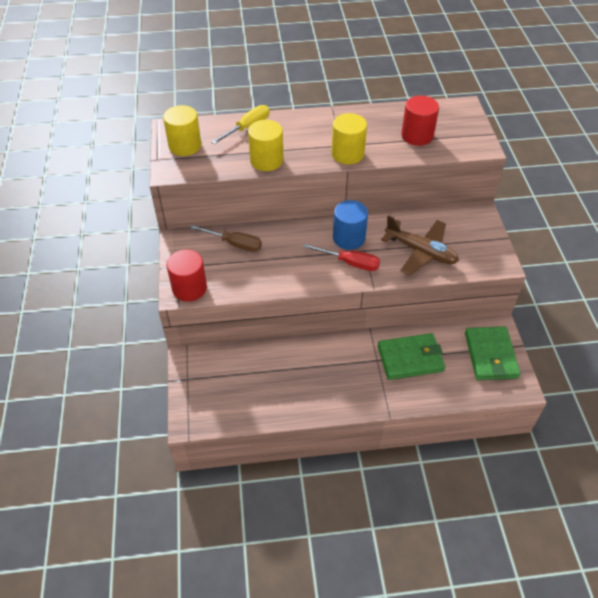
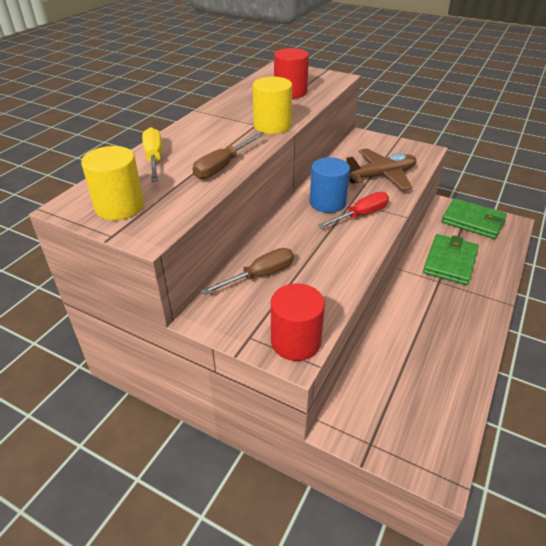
camera: 55 degrees left, 10 degrees down
yellow cylinder [248,120,283,171] -> brown screwdriver [193,133,263,179]

